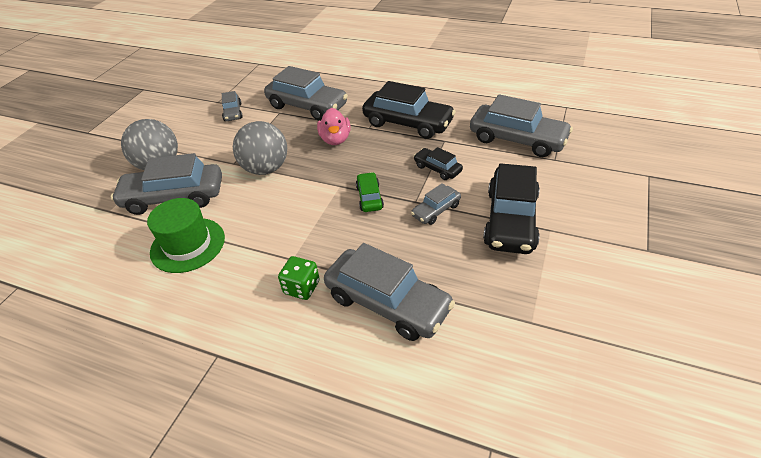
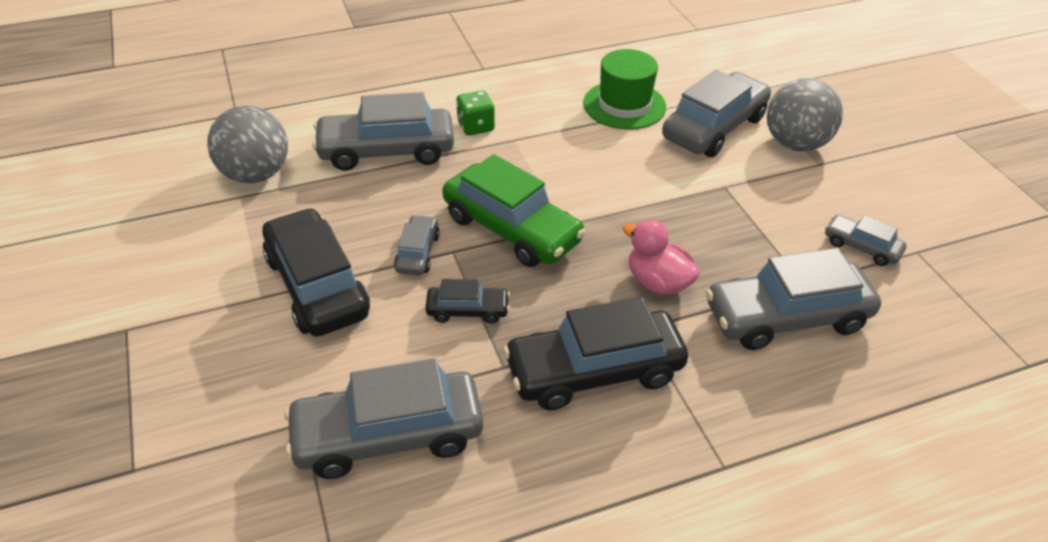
camera: 135 degrees right, 0 degrees up
grey ball [233,121,287,175] -> grey ball moved to [207,106,288,183]
green car [356,172,384,212] -> green car [442,154,586,267], size x2.00

